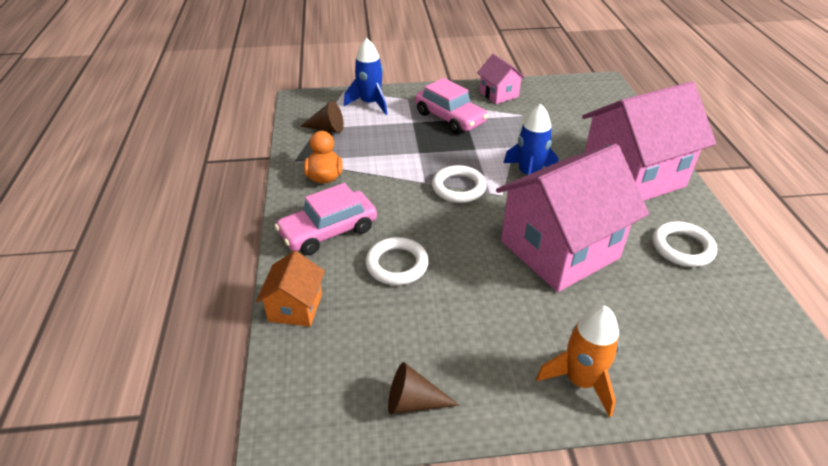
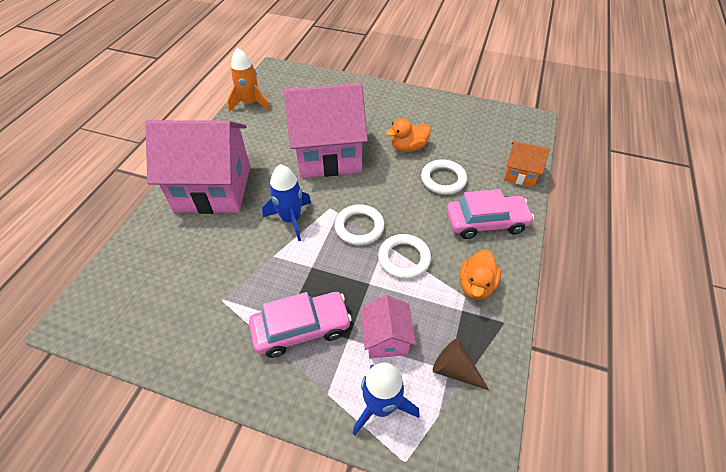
camera: 155 degrees left, 10 degrees up
orange house [256,251,325,327] -> orange house turned 75 degrees clockwise [504,141,550,187]
brown cone [388,362,460,414] -> none
pink car [415,78,488,134] -> pink car turned 90 degrees clockwise [249,292,352,358]
pink house [477,54,525,104] -> pink house moved to [361,295,416,358]
orange rocket [536,306,620,417] -> orange rocket moved to [227,48,270,112]
white ring [653,221,717,267] -> white ring moved to [378,234,431,279]
none -> orange duck [386,118,431,152]

